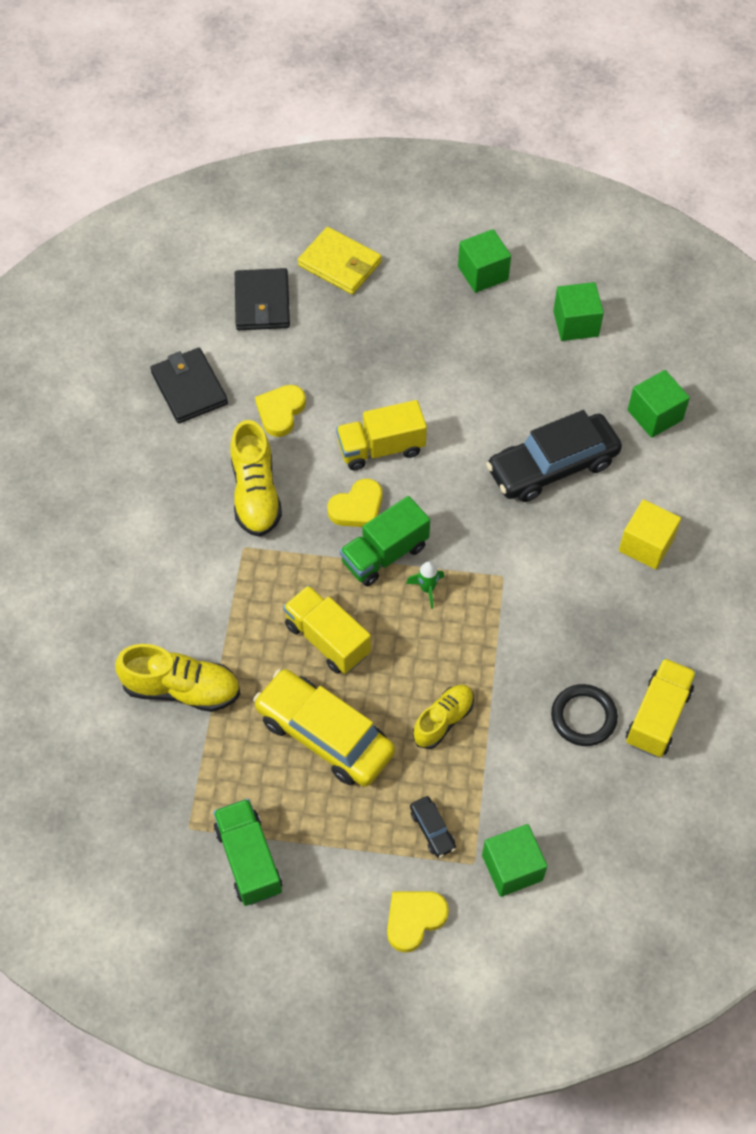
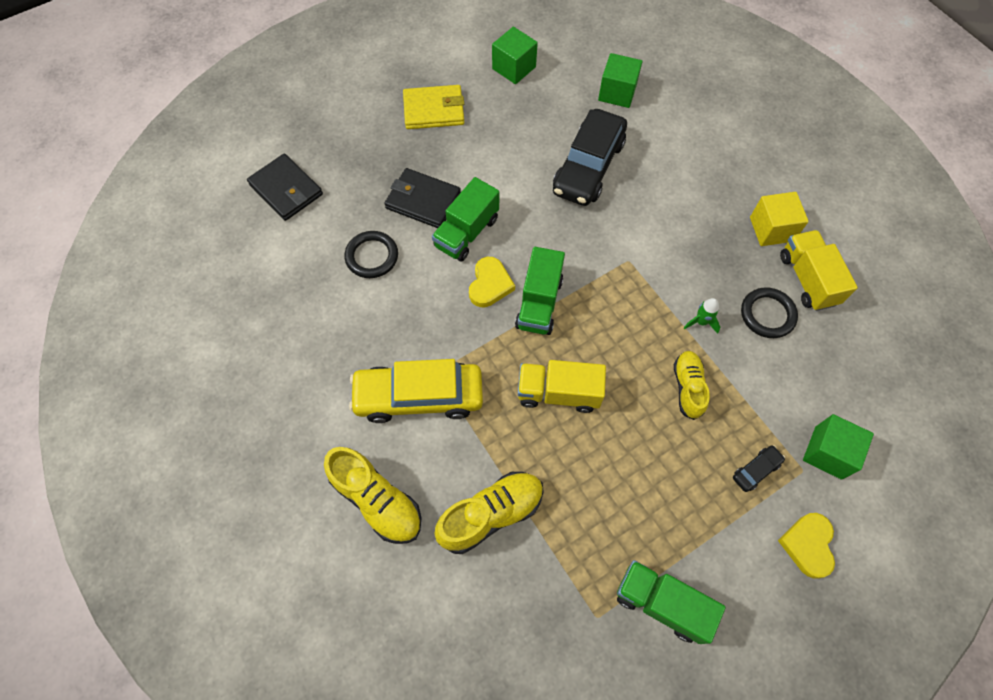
camera: 40 degrees left, 5 degrees up
black wallet [150,348,228,424] -> black wallet moved to [384,168,461,228]
yellow shoe [231,420,282,537] -> yellow shoe moved to [324,447,422,544]
yellow car [253,669,395,787] -> yellow car moved to [349,359,483,423]
yellow heart [255,385,306,437] -> black ring [344,231,398,278]
yellow wallet [298,227,382,295] -> yellow wallet moved to [403,85,464,129]
yellow truck [336,400,427,471] -> green truck [432,177,499,262]
green rocket [406,561,444,609] -> green rocket moved to [684,298,720,334]
black car [410,796,456,858] -> black car turned 60 degrees counterclockwise [733,445,785,492]
green cube [458,229,511,293] -> none
yellow cube [619,499,681,569] -> yellow cube moved to [750,192,809,246]

